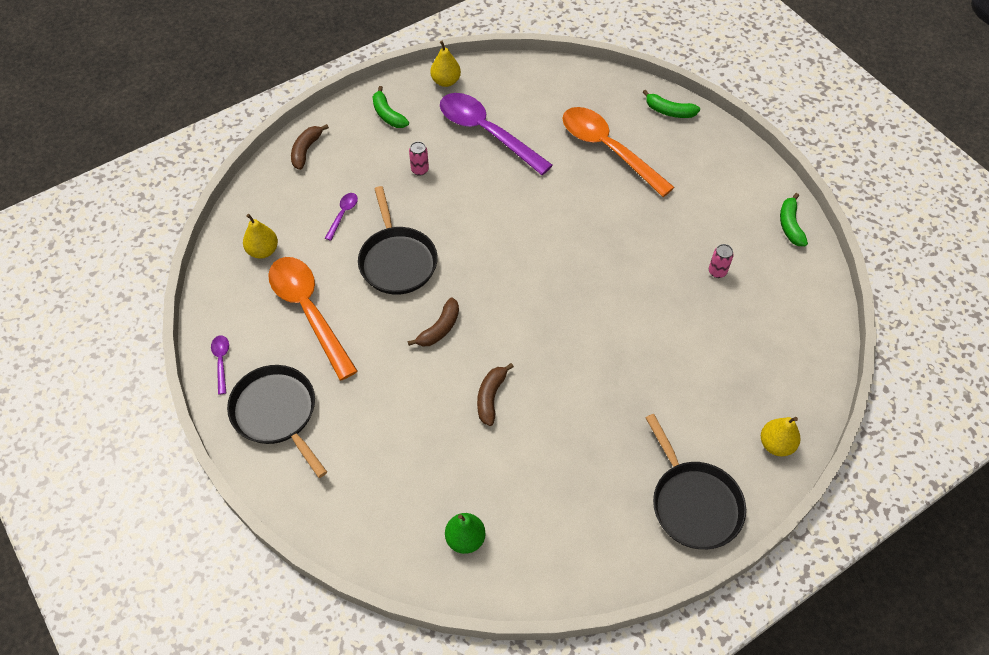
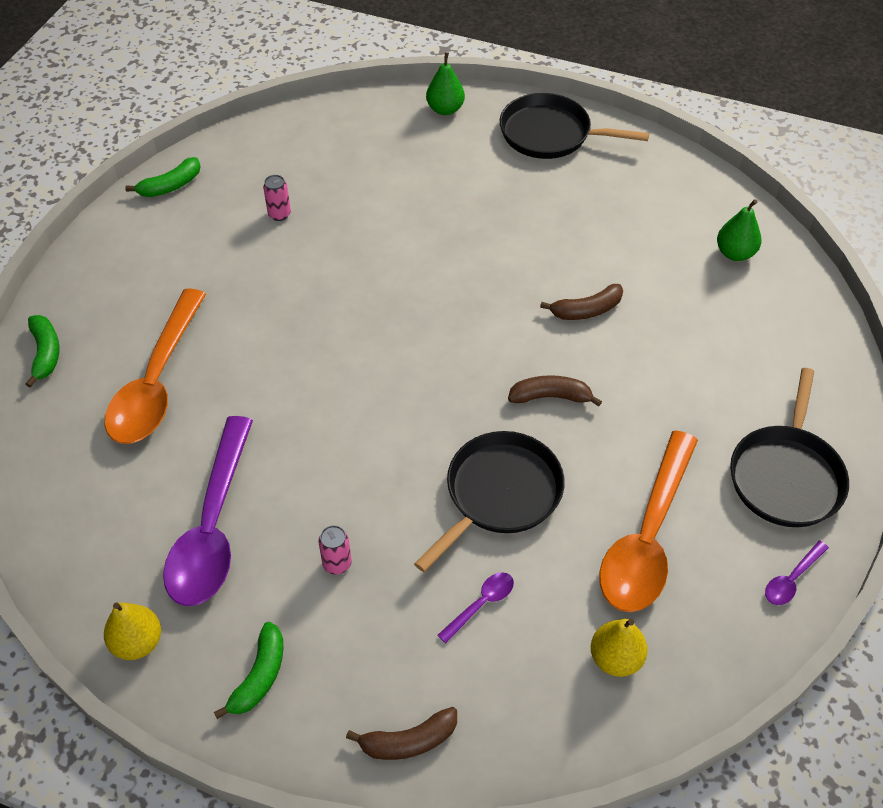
camera: 125 degrees left, 5 degrees down
purple spoon [325,193,358,241] -> purple spoon turned 150 degrees clockwise [437,572,514,643]
black pan [645,414,746,549] -> black pan turned 105 degrees counterclockwise [500,93,649,159]
yellow pear [761,417,800,457] -> green pear [426,52,465,115]

